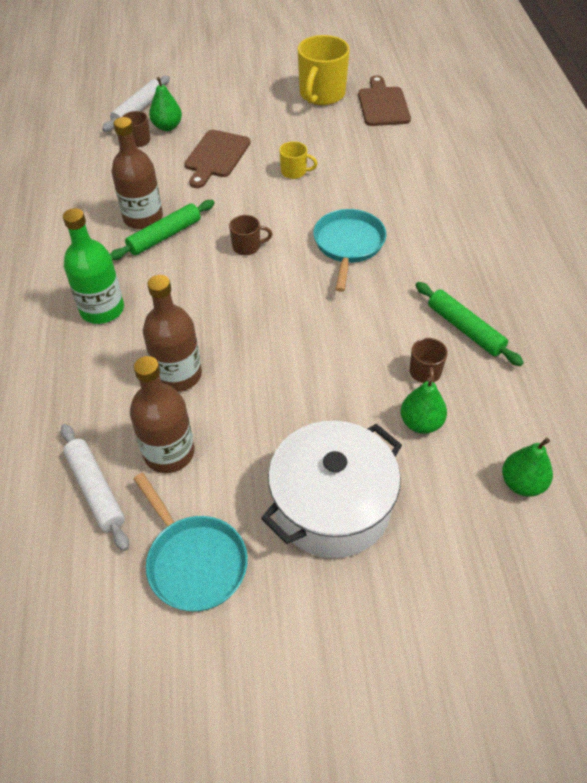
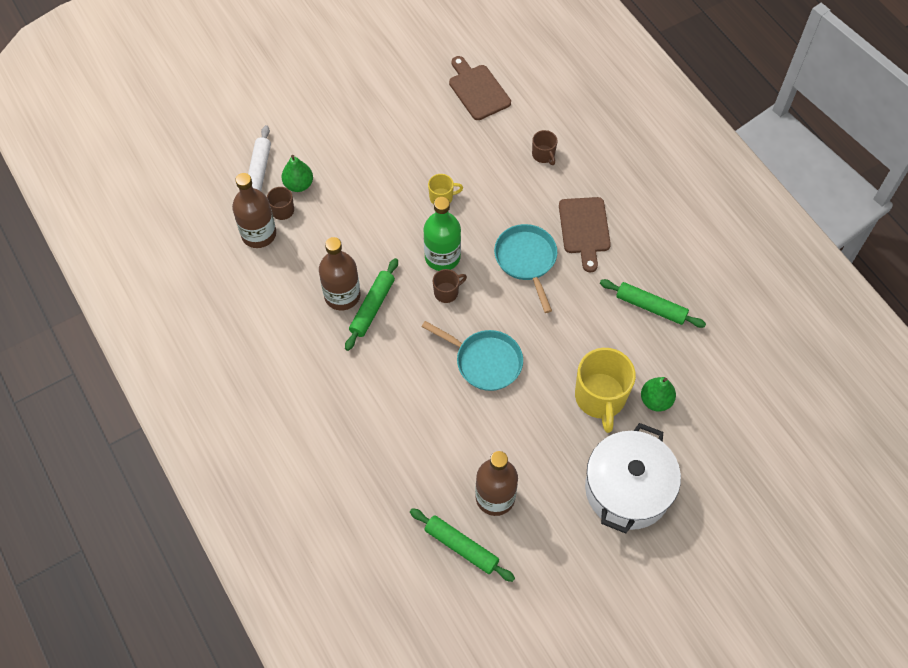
camera: 25 degrees left, 10 degrees up
white rolling pin [61,424,129,551] -> green rolling pin [410,508,515,582]
green bottle [63,208,124,324] -> green bottle moved to [424,197,461,271]
turquoise pan [133,473,248,612] -> turquoise pan moved to [422,321,523,391]
brown bottle [143,275,202,392] -> brown bottle moved to [232,173,276,248]
brown cutting board [185,130,251,188] -> brown cutting board moved to [559,197,611,272]
yellow mug [298,35,350,105] -> yellow mug moved to [575,348,636,433]
brown mug [410,338,448,383] -> brown mug moved to [532,130,558,165]
green pear [502,438,553,497] -> none

